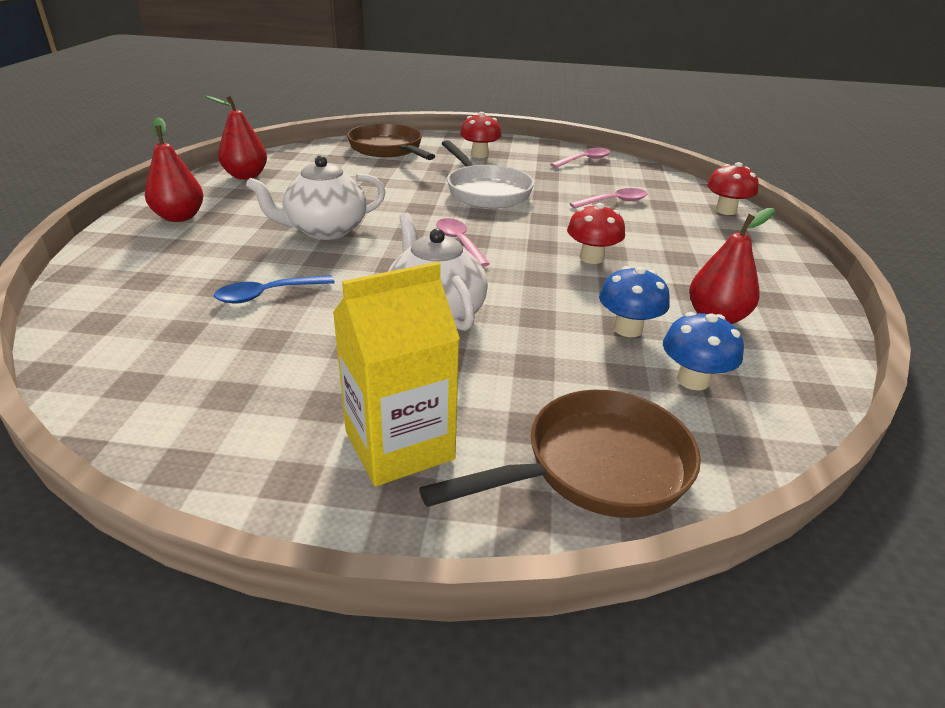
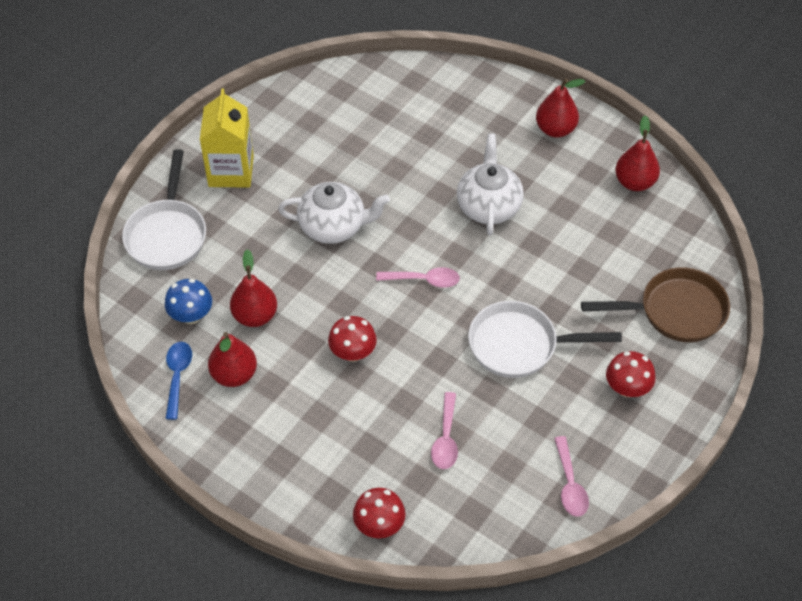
camera: 120 degrees right, 20 degrees up
blue spoon [214,275,335,304] -> blue spoon moved to [166,342,192,420]
brown pan [419,390,701,518] -> white pan [122,149,206,270]
blue mushroom [599,266,670,337] -> red pear [230,249,277,327]

